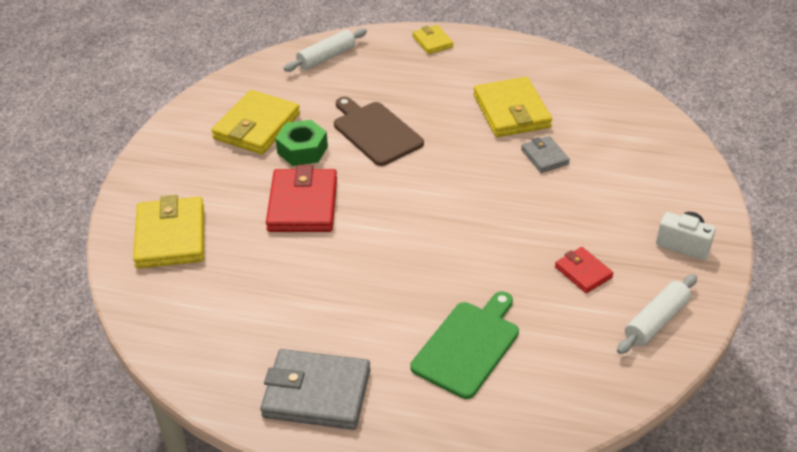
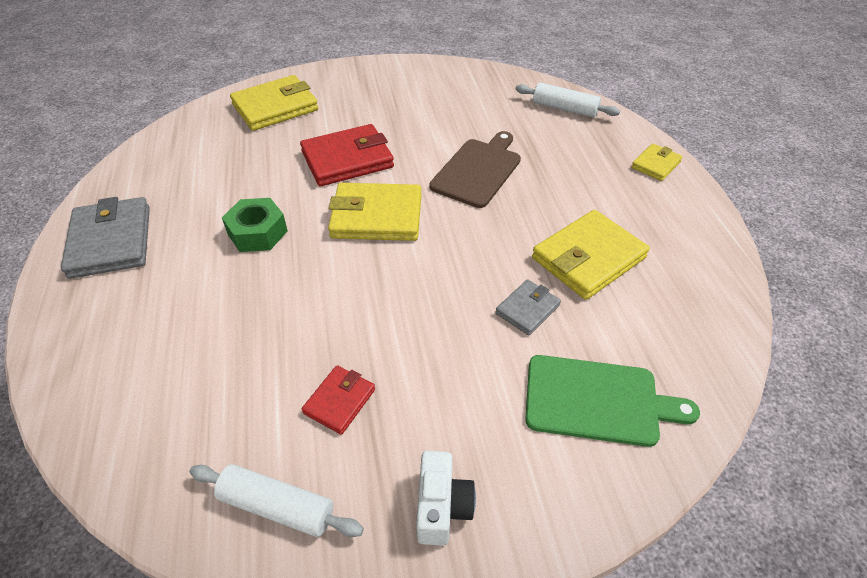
camera: 65 degrees right, 5 degrees up
yellow wallet [211,90,300,154] -> yellow wallet moved to [328,183,422,241]
green nut [275,120,328,166] -> green nut moved to [222,198,288,252]
green cutting board [410,292,519,399] -> green cutting board moved to [525,355,700,447]

